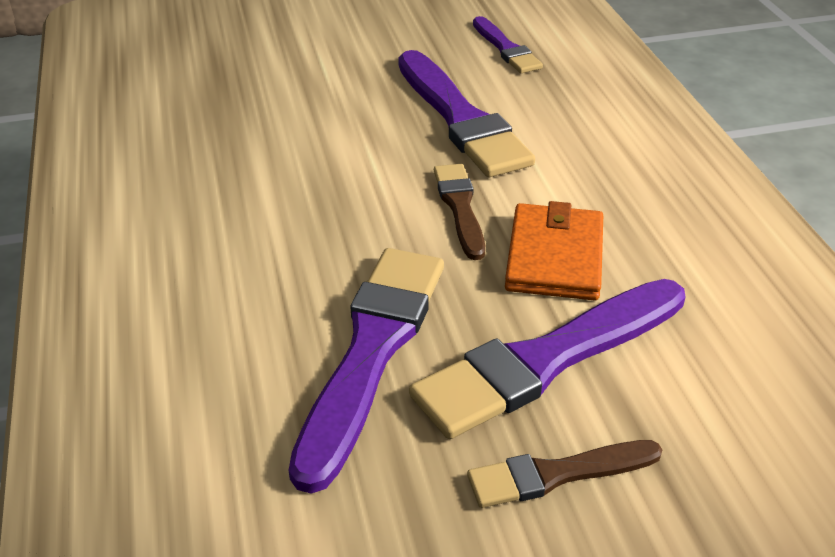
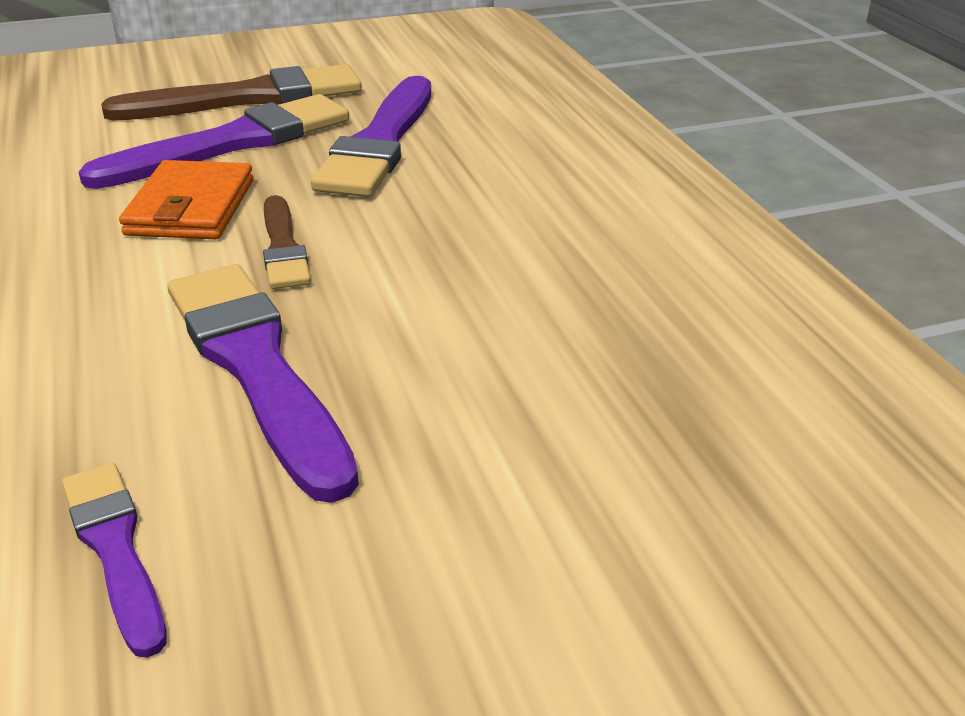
camera: 175 degrees right, 5 degrees down
brown brush [467,440,662,508] -> brown brush [101,64,362,120], size x1.82

